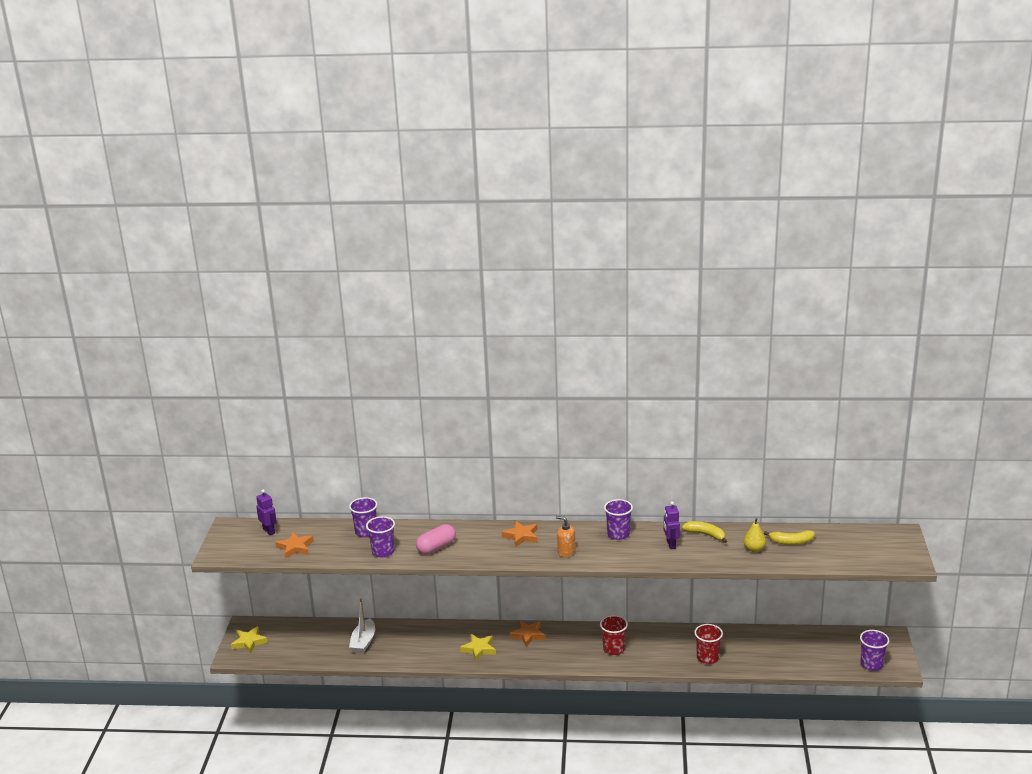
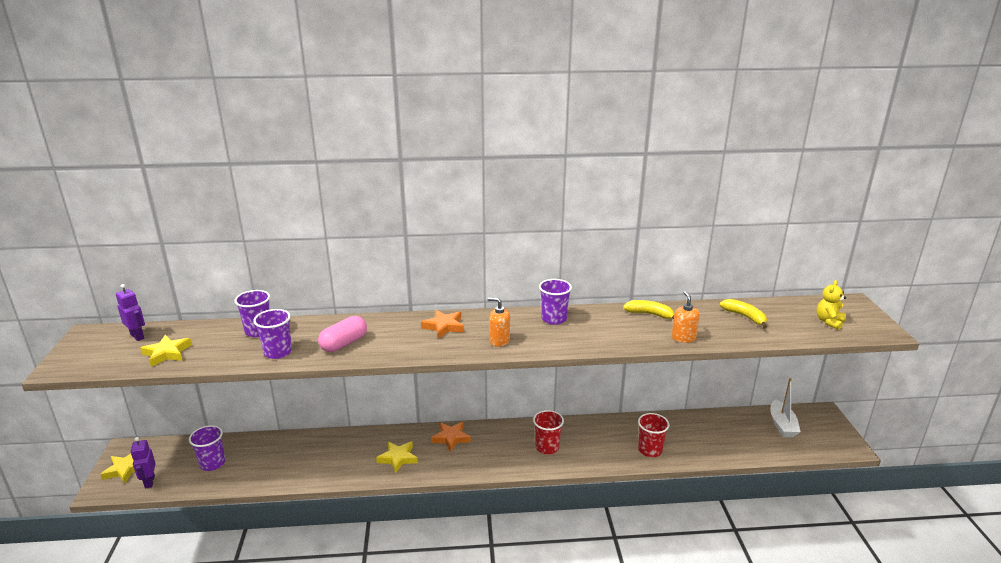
camera: 10 degrees left, 0 degrees up
orange star [275,532,314,559] -> yellow star [140,335,192,367]
white boat [349,599,375,654] -> white boat moved to [770,378,801,437]
purple robot [664,501,680,549] -> purple robot moved to [131,437,156,489]
yellow pear [743,518,766,552] -> none
yellow banana [764,530,815,545] -> yellow banana turned 120 degrees counterclockwise [719,299,767,328]
purple cup [860,630,889,671] -> purple cup moved to [189,425,225,471]
none -> orange soap dispenser [672,291,700,343]
none -> yellow teddy bear [816,280,846,330]

